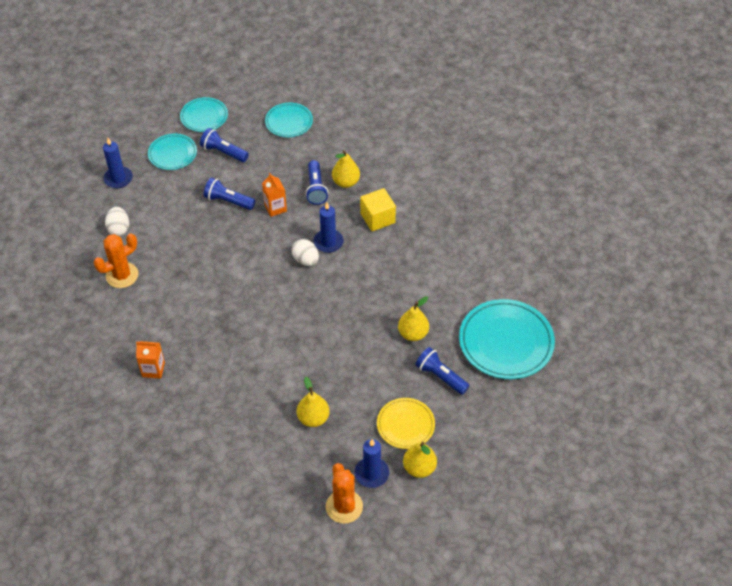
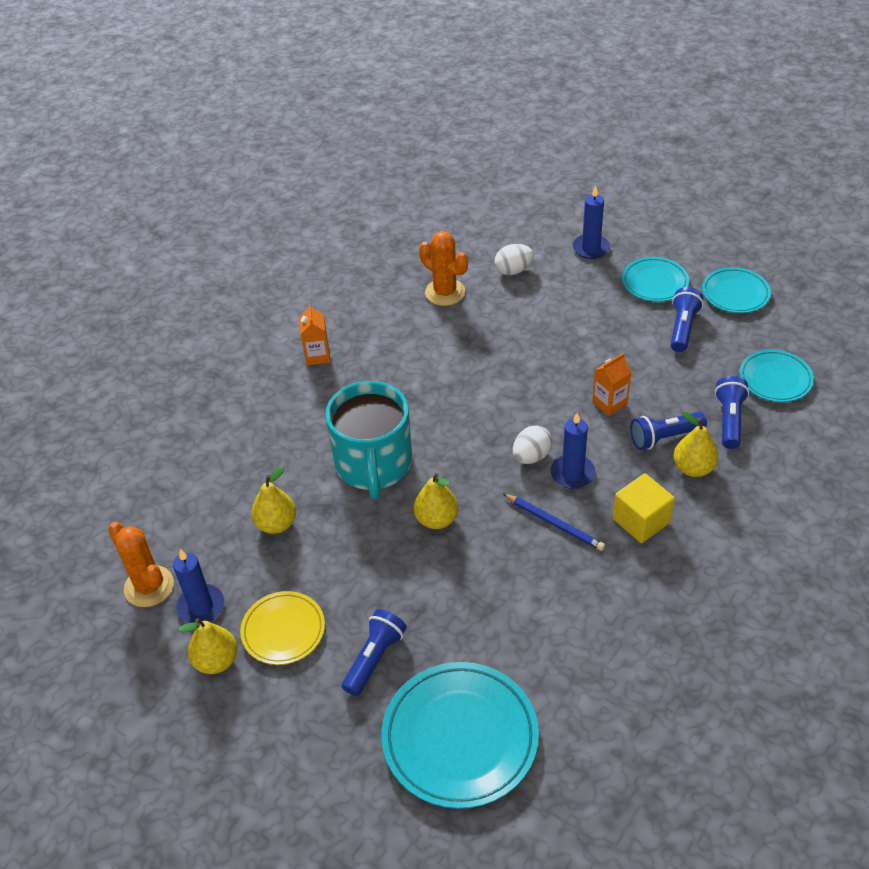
camera: 80 degrees right, 5 degrees down
blue flashlight [204,178,255,210] -> blue flashlight moved to [715,376,749,449]
orange cactus [326,463,363,524] -> orange cactus turned 75 degrees clockwise [108,522,174,607]
yellow pear [398,296,429,341] -> yellow pear moved to [414,473,458,529]
none -> turquoise mug [325,381,412,499]
none -> blue pencil [503,493,605,551]

